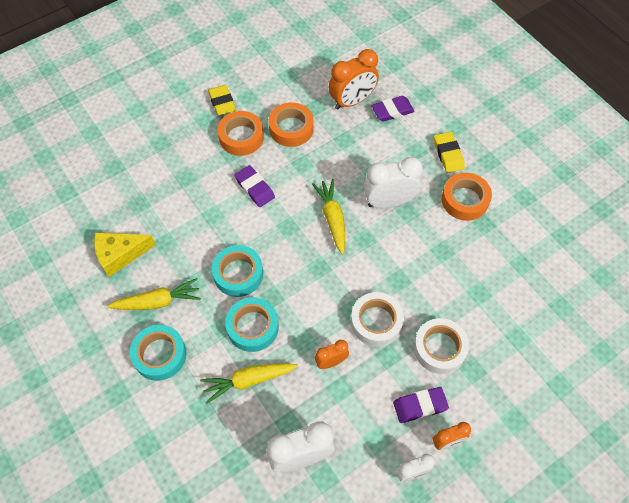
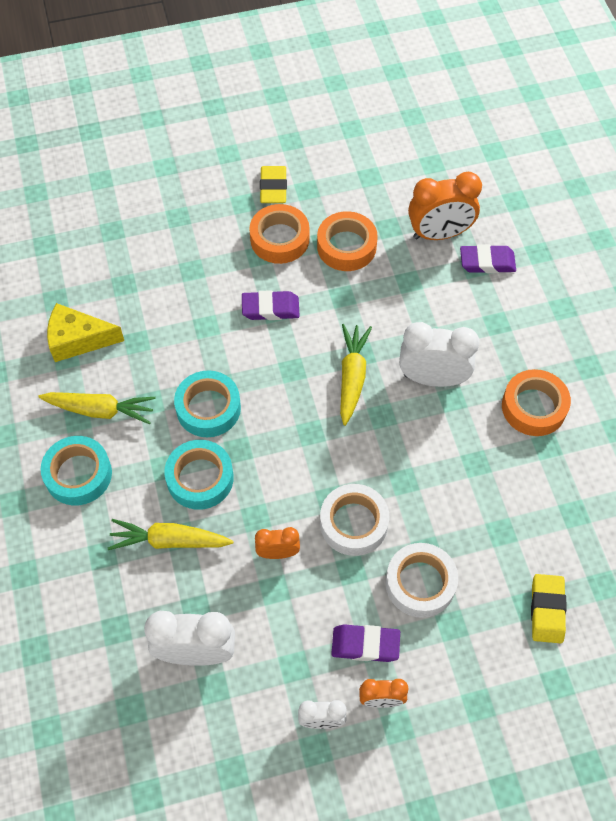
camera: 20 degrees right, 0 degrees up
purple eraser [234,165,275,207] -> purple eraser turned 75 degrees counterclockwise [242,290,300,320]
yellow eraser [434,132,465,173] -> yellow eraser moved to [531,574,567,643]

